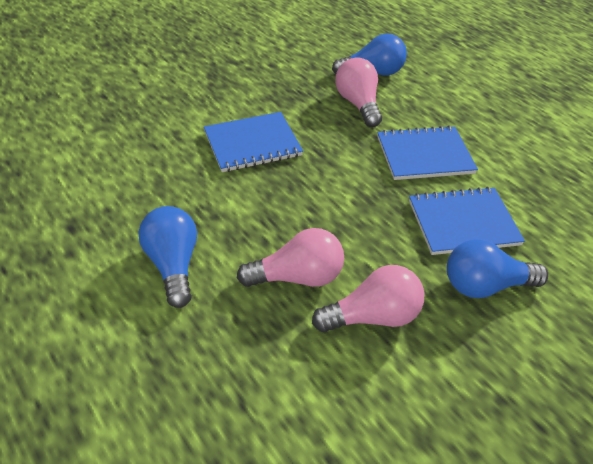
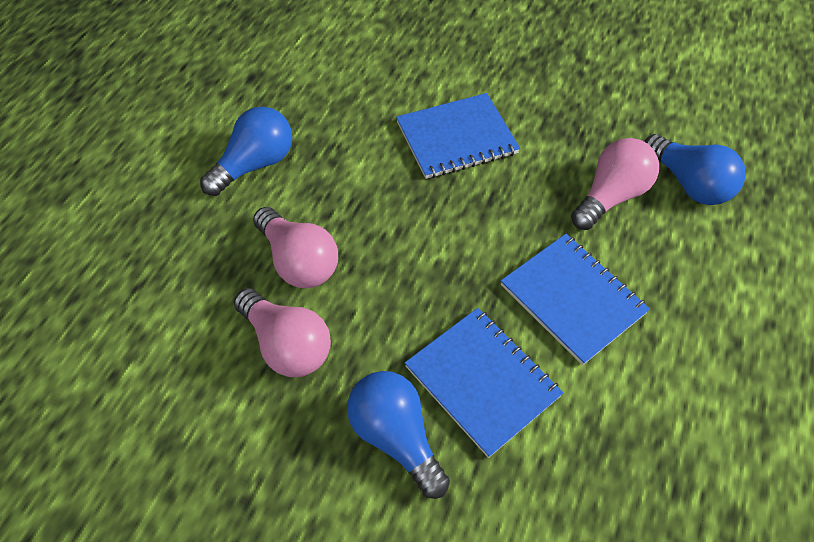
camera: 60 degrees right, 10 degrees up
blue notebook [204,112,303,172] -> blue notebook turned 60 degrees counterclockwise [396,93,520,179]

